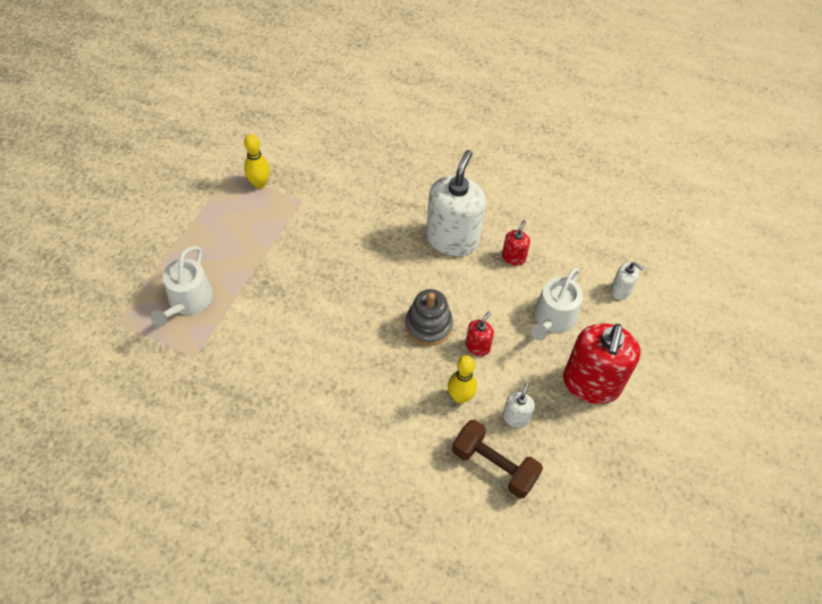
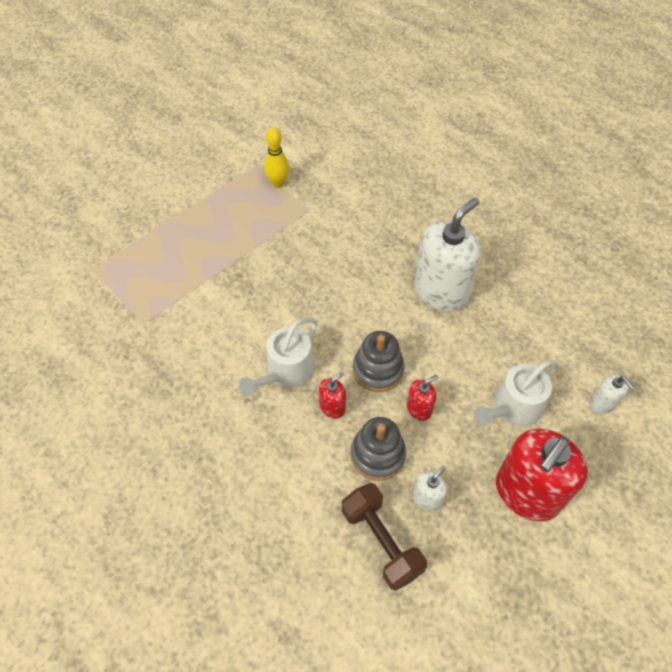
camera: 25 degrees right, 0 degrees up
white watering can [151,246,213,327] -> white watering can moved to [239,317,318,396]
yellow bowling pin [448,355,477,404] -> grey stacking toy [351,417,406,481]
red soap dispenser [502,220,530,266] -> red soap dispenser moved to [319,372,346,419]

